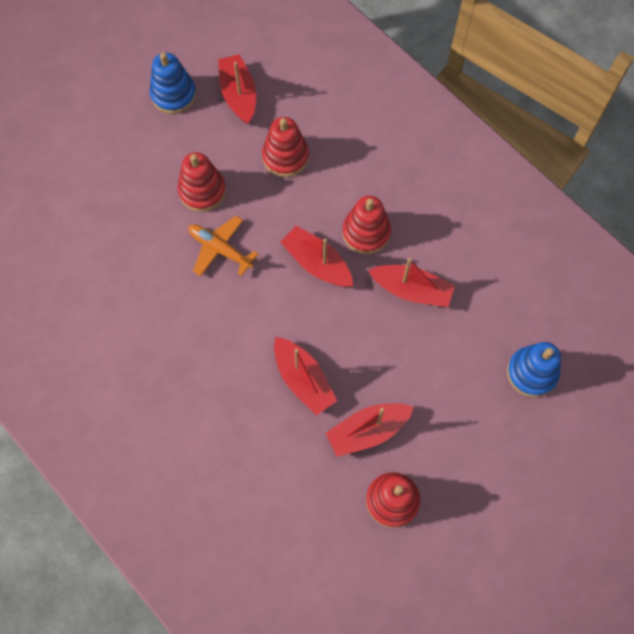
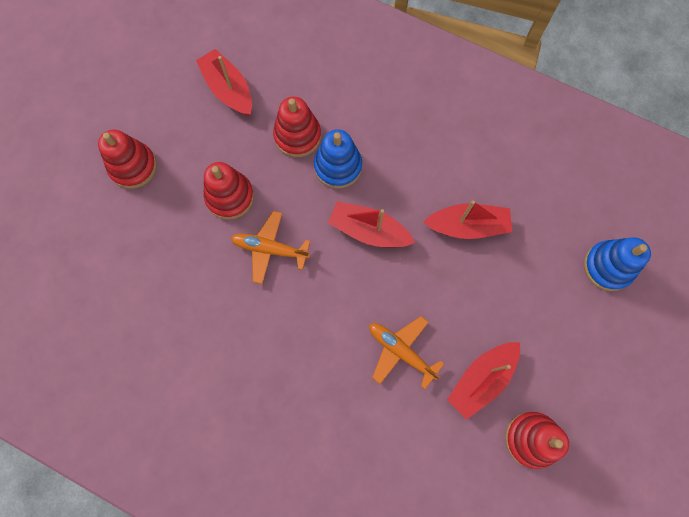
camera: 20 degrees left, 5 degrees up
blue stacking toy [149,53,196,114] -> blue stacking toy moved to [314,129,362,189]
red boat [274,337,337,415] -> orange plane [369,316,444,389]
red stacking toy [343,196,391,254] -> red stacking toy moved to [98,129,157,189]

